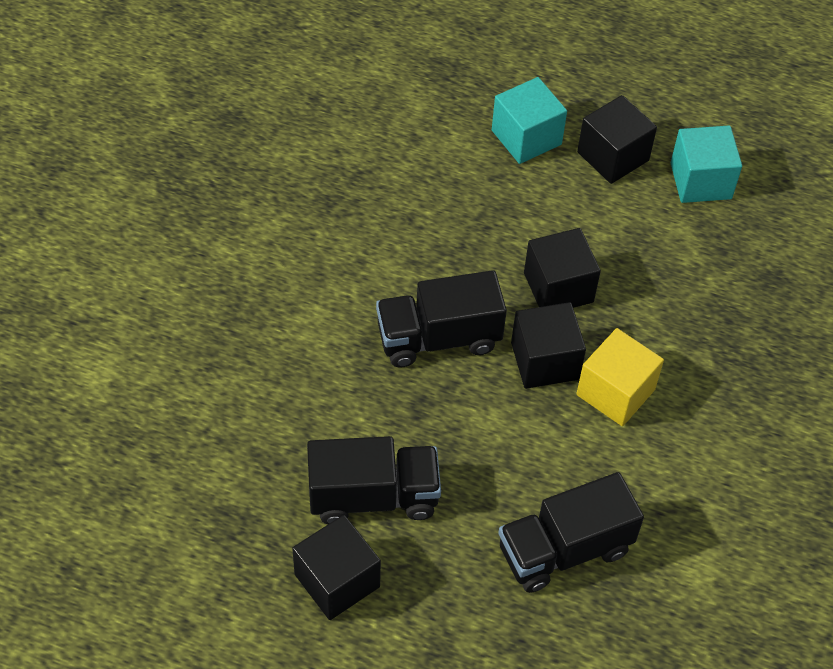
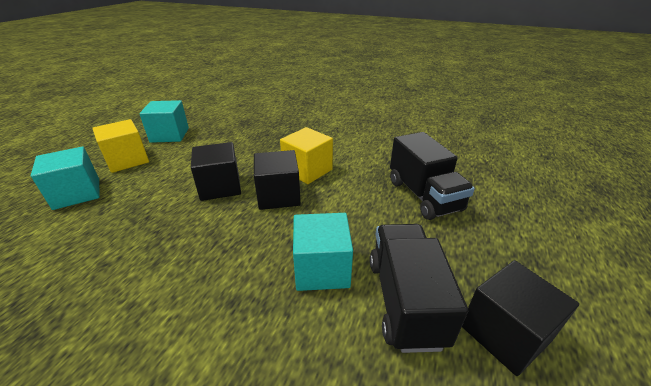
camera: 85 degrees left, 20 degrees down
black truck [376,270,507,368] -> none
black cube [577,95,657,184] -> yellow cube [92,119,149,173]
none -> turquoise cube [293,213,353,291]

